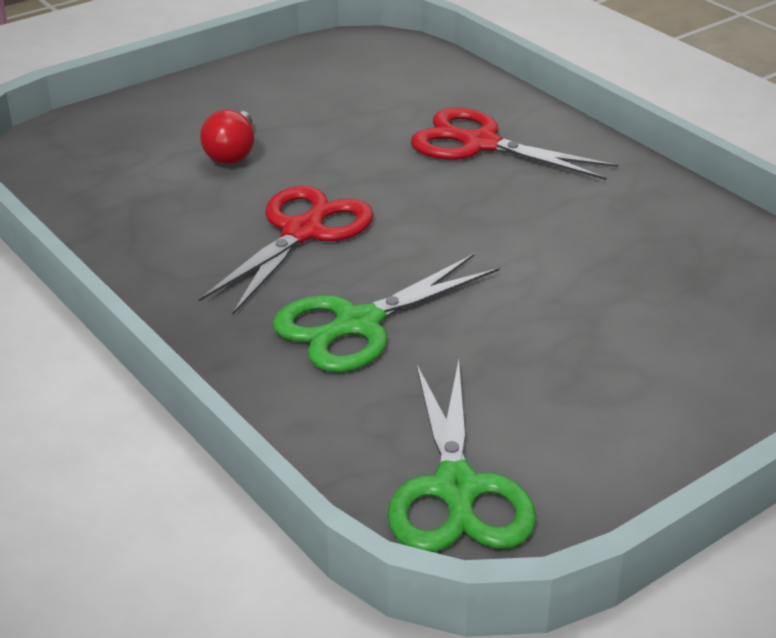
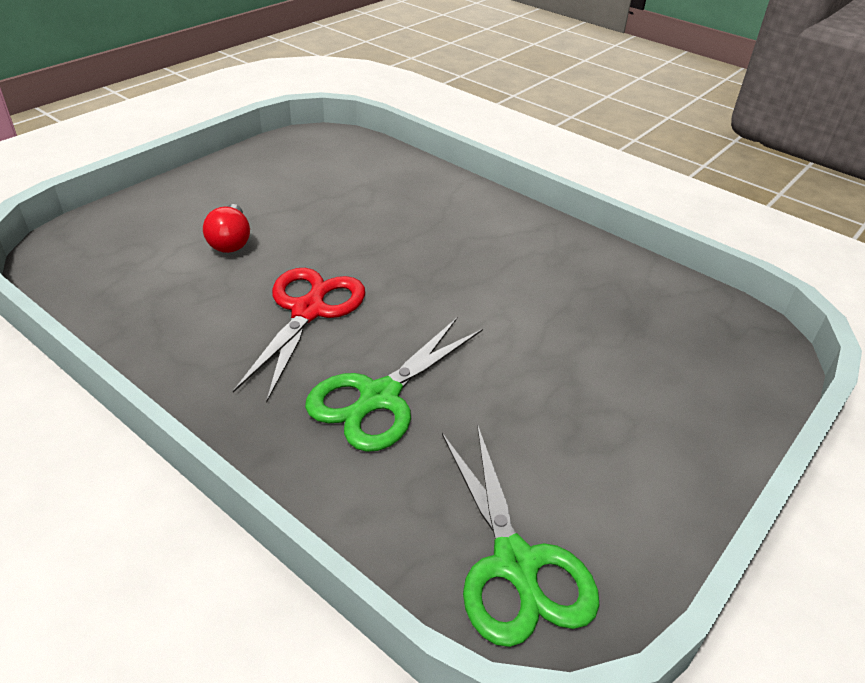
camera: 15 degrees left, 5 degrees up
red scissors [411,107,618,180] -> none

